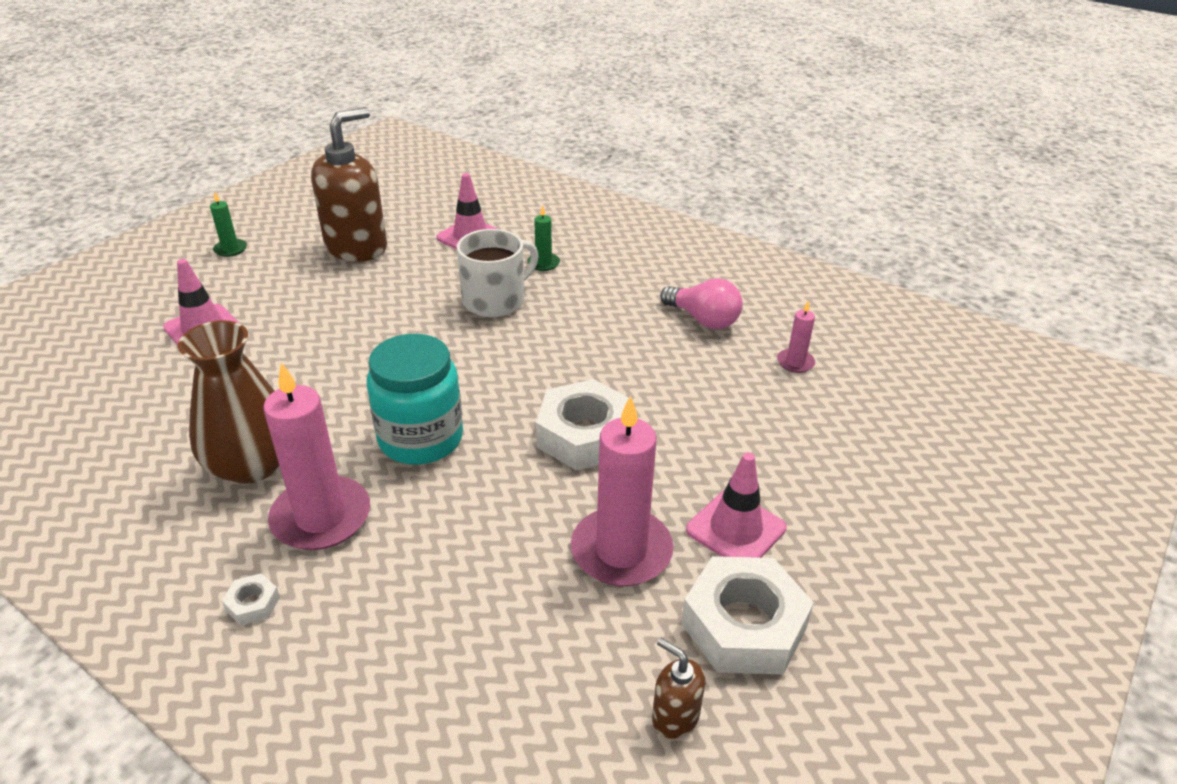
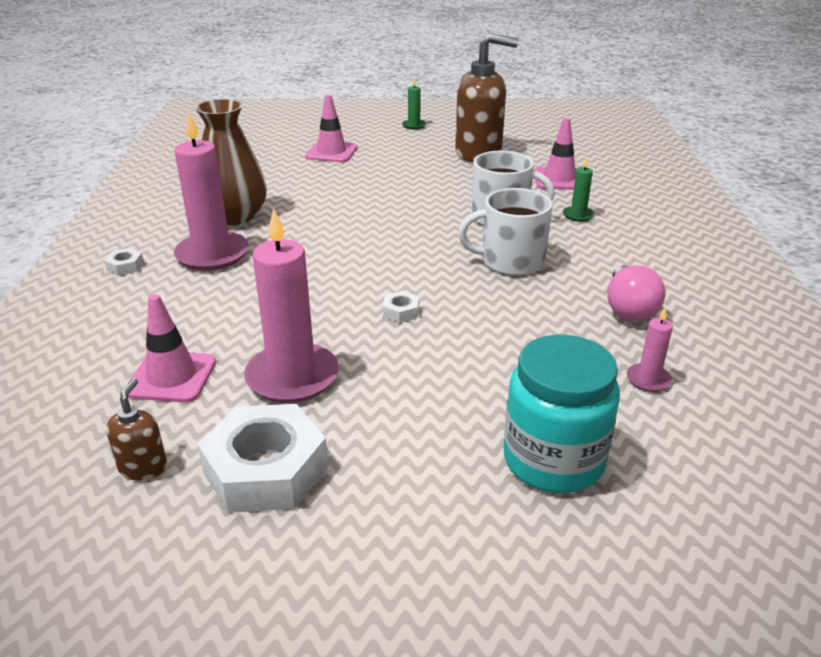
camera: 55 degrees right, 5 degrees down
turquoise jar [367,334,463,464] -> turquoise jar moved to [504,334,620,493]
white nut [536,379,633,470] -> white nut [383,291,419,323], size x0.42
pink traffic cone [686,452,787,558] -> pink traffic cone moved to [128,294,216,403]
none -> white mug [458,188,553,275]

